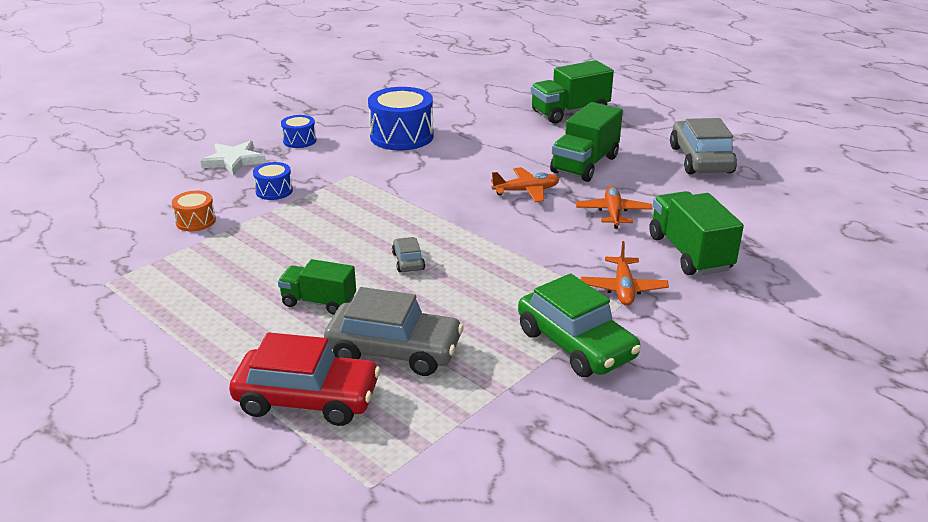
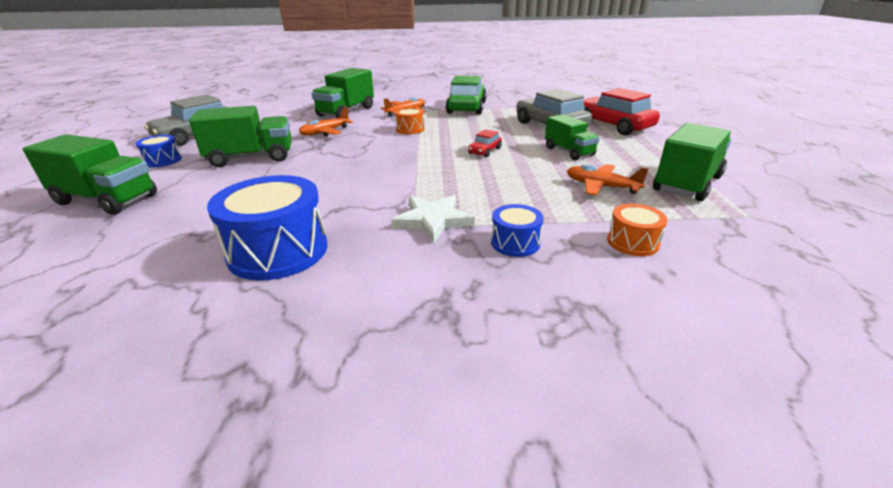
camera: 135 degrees left, 0 degrees up
white star [201,141,266,176] -> white star moved to [391,195,475,243]
blue drum [281,115,316,148] -> blue drum moved to [135,135,182,167]
grey car [392,237,425,272] -> red car [468,129,502,157]
orange plane [491,167,560,202] -> orange plane moved to [567,164,649,196]
none -> orange drum [395,107,425,134]
none -> green truck [653,123,731,201]

